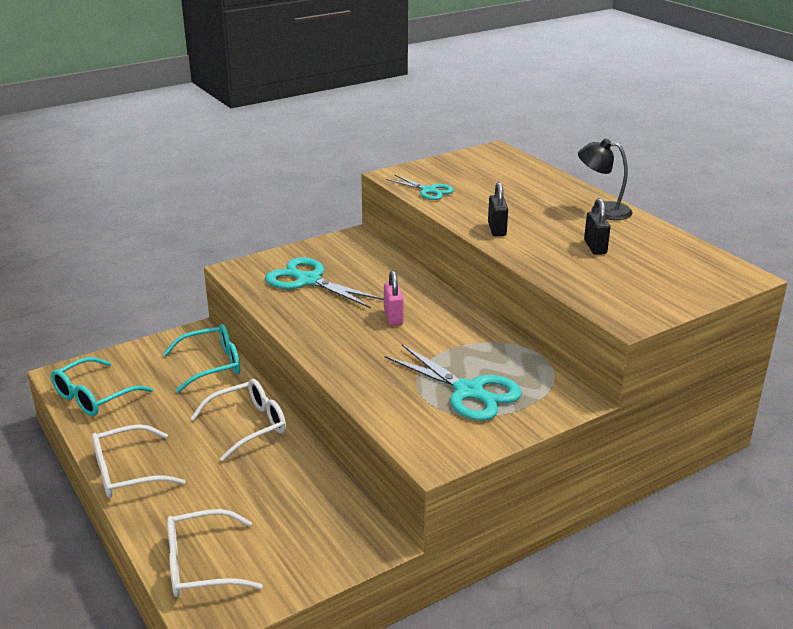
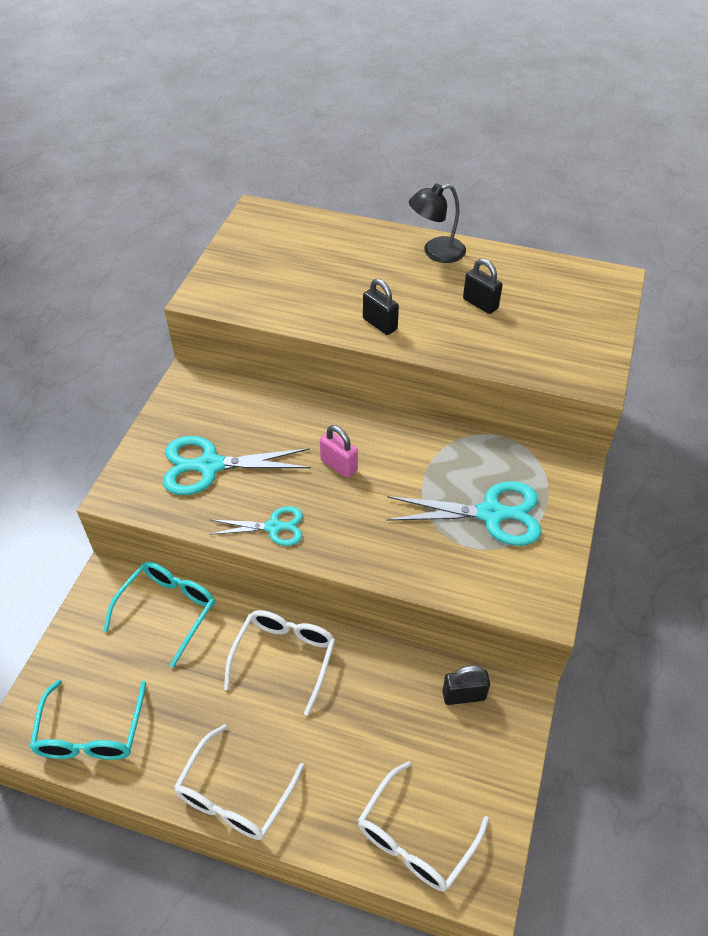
camera: 40 degrees left, 20 degrees up
turquoise scissors [386,174,454,200] -> turquoise scissors moved to [209,506,303,546]
none -> black padlock [442,665,490,705]

